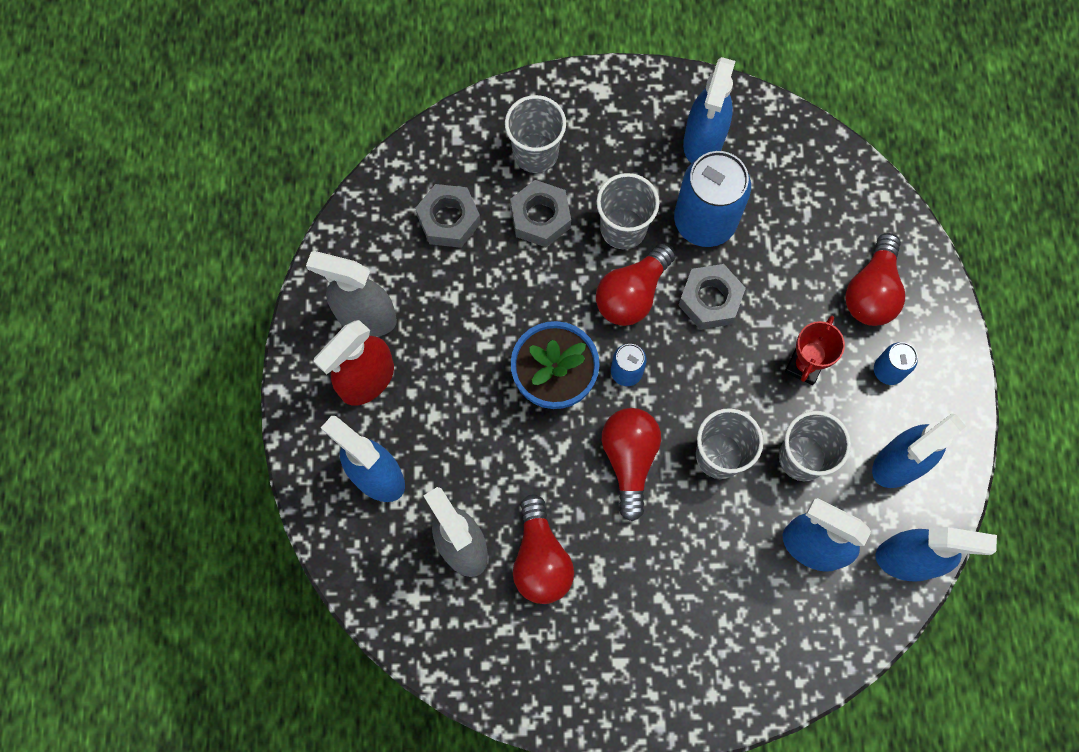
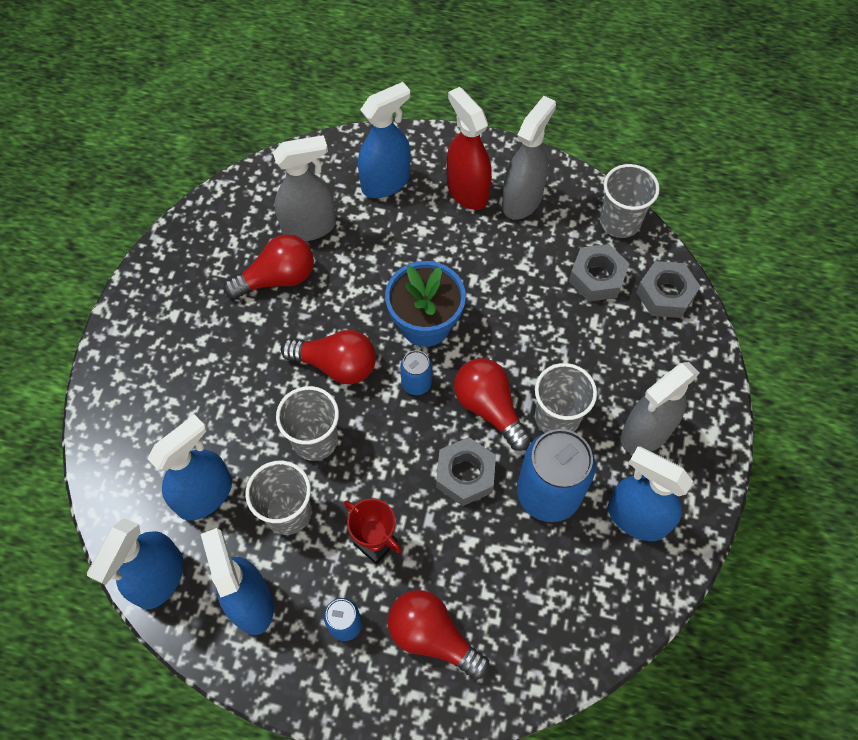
camera: 105 degrees right, 10 degrees down
grey cup [505,95,566,173] -> grey cup moved to [600,164,660,238]
grey nut [510,180,571,247] -> grey nut moved to [636,261,701,318]
red light bulb [513,494,574,604] -> red light bulb turned 150 degrees clockwise [223,234,314,299]
none -> grey spray bottle [621,362,700,454]

